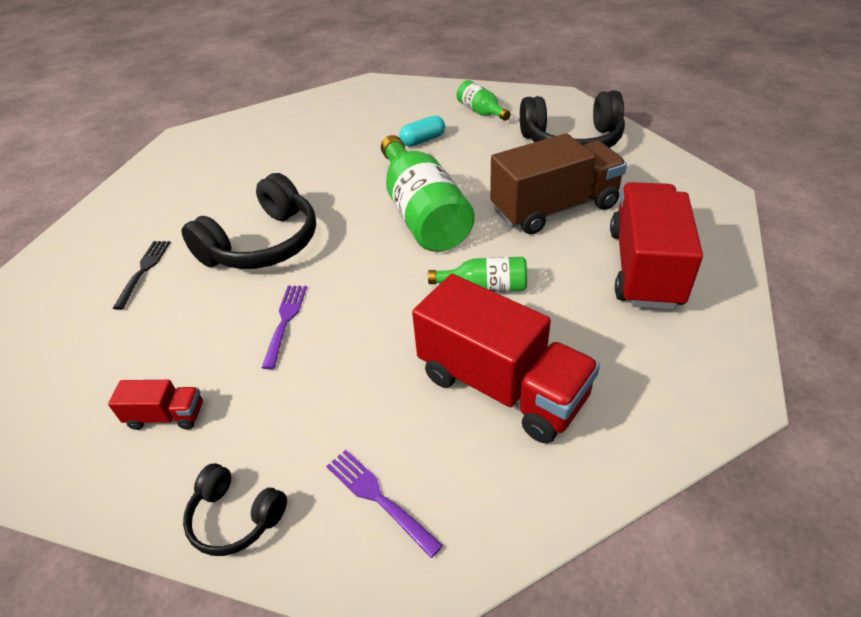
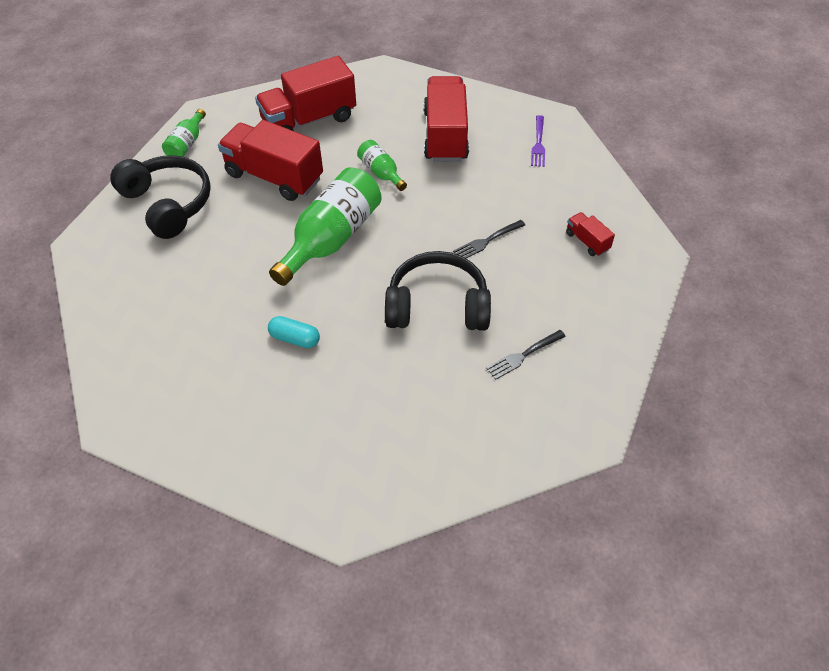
camera: 130 degrees left, 10 degrees up
black headphones [183,463,287,556] -> none
purple fork [262,286,307,369] -> black fork [453,220,525,258]
turquoise capsule [399,115,445,147] -> turquoise capsule moved to [268,316,320,348]
green bottle [457,80,511,121] -> green bottle moved to [162,109,206,157]
brown truck [490,133,627,234] -> red truck [218,120,323,201]

